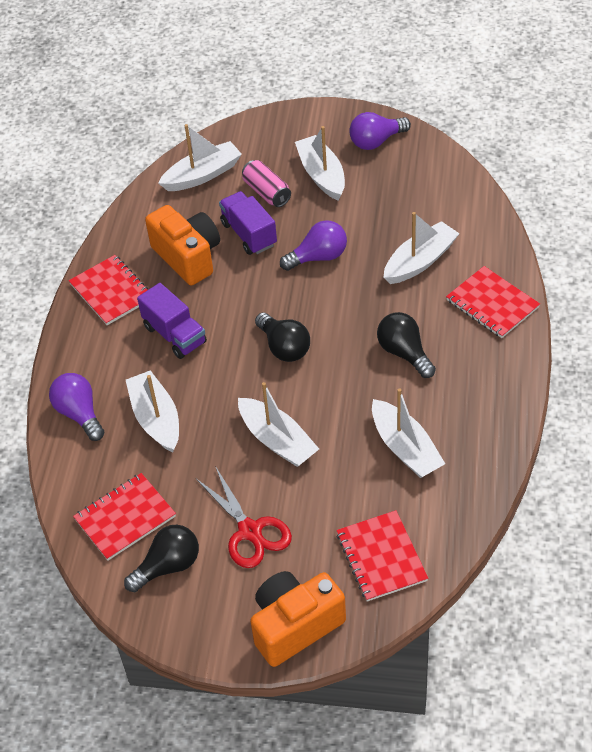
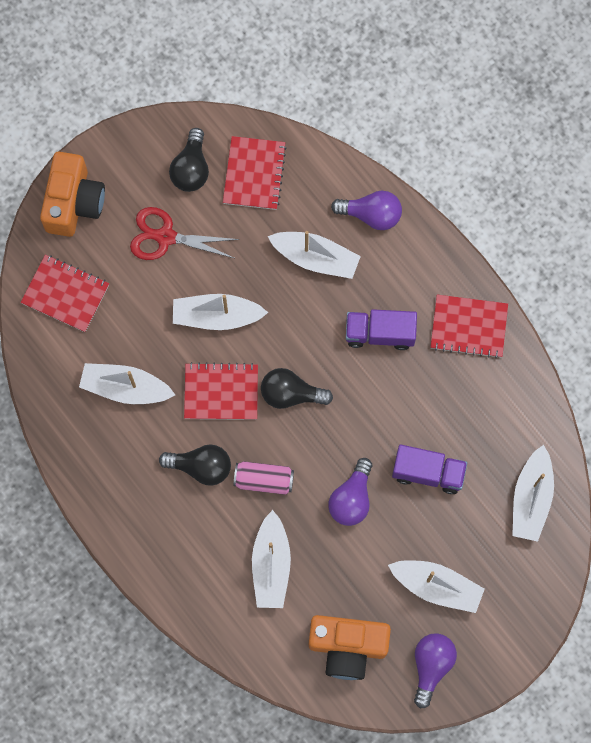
camera: 130 degrees right, 25 degrees up
orange camera [145,205,220,285] -> orange camera moved to [309,615,391,680]
pink can [242,160,291,207] -> pink can moved to [233,461,294,495]
red notebook [446,266,540,338] -> red notebook moved to [184,362,258,420]

